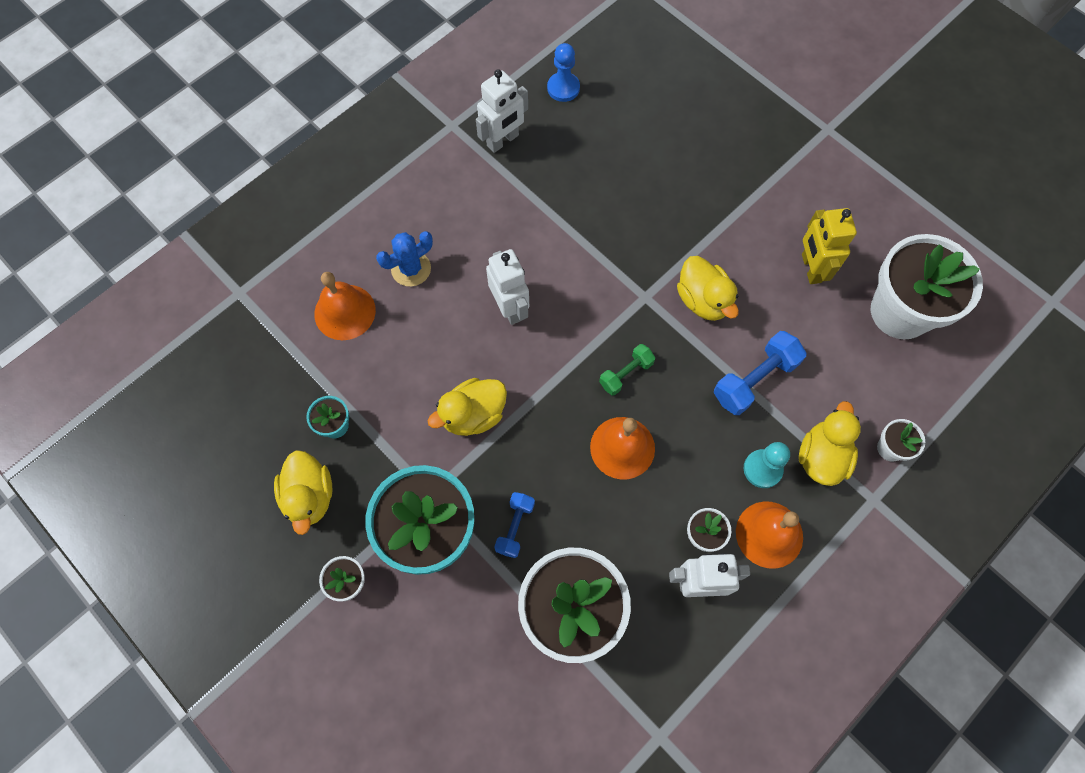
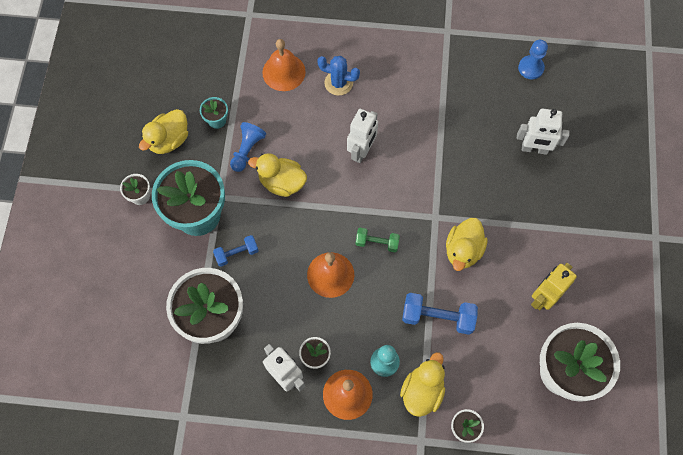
camera: 50 degrees right, 0 degrees up
white robot [476,69,528,153] -> white robot moved to [517,108,570,155]
yellow duck [799,401,861,486] -> yellow duck turned 45 degrees counterclockwise [400,352,445,417]
none -> blue pawn [230,122,266,172]

